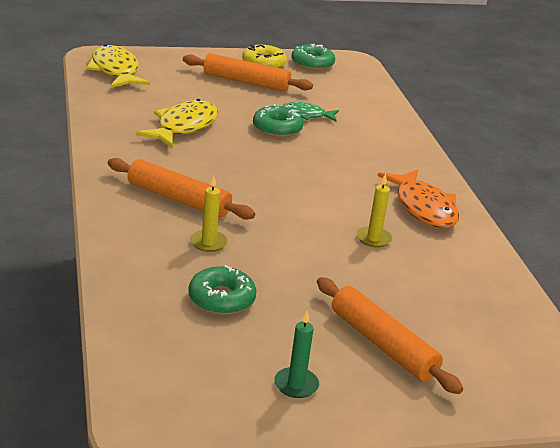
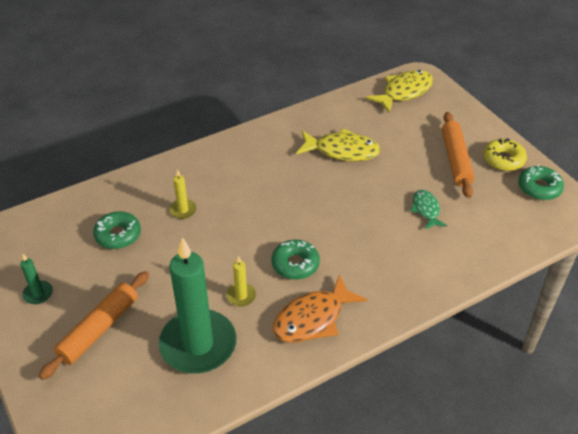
camera: 75 degrees right, 15 degrees up
orange rolling pin [108,158,255,220] -> none
green donut [253,104,303,137] -> green donut moved to [271,240,320,280]
none -> green candle [159,237,237,374]

